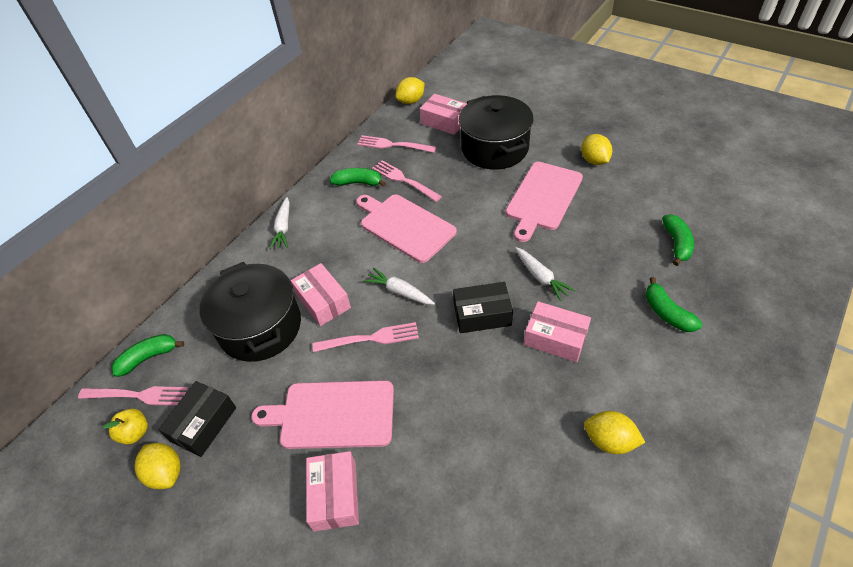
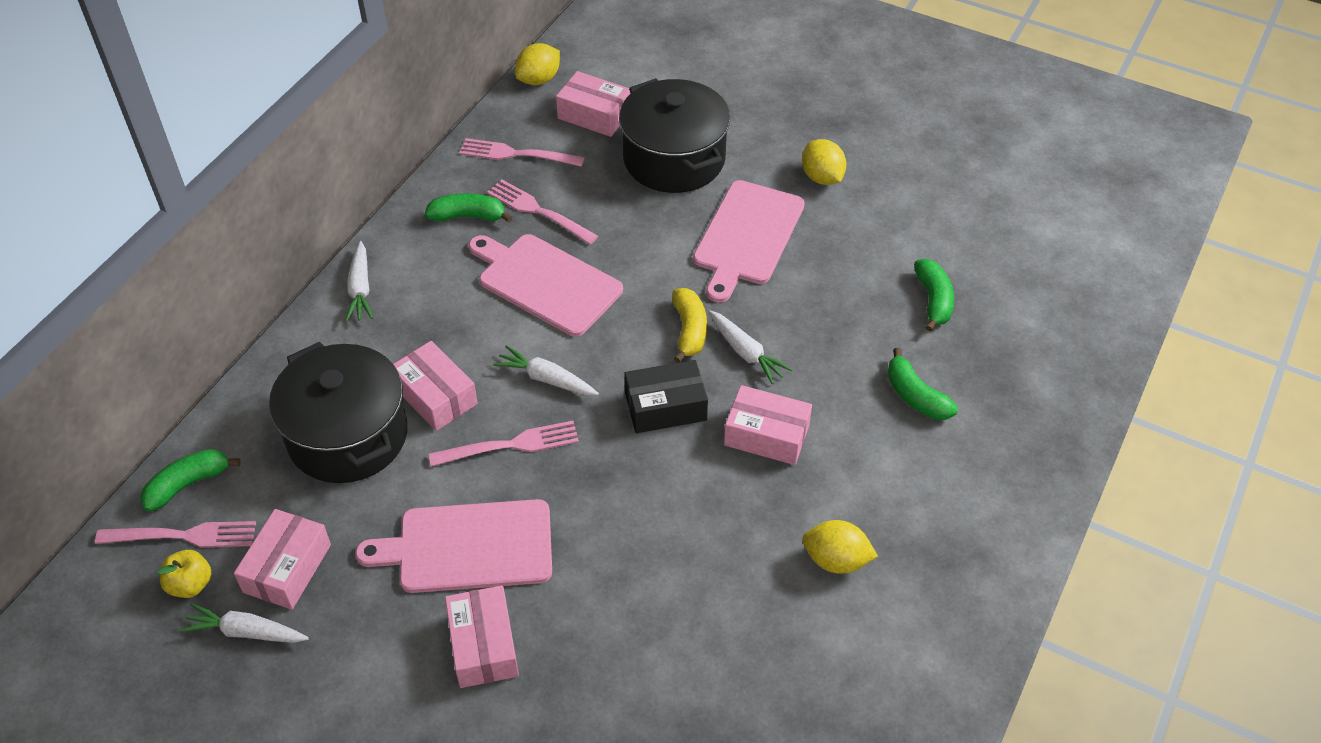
camera: 10 degrees left, 0 degrees up
yellow lemon [134,443,181,489] -> white carrot [180,603,309,643]
black box [158,381,236,457] -> pink box [234,509,331,610]
none -> yellow banana [672,288,707,363]

